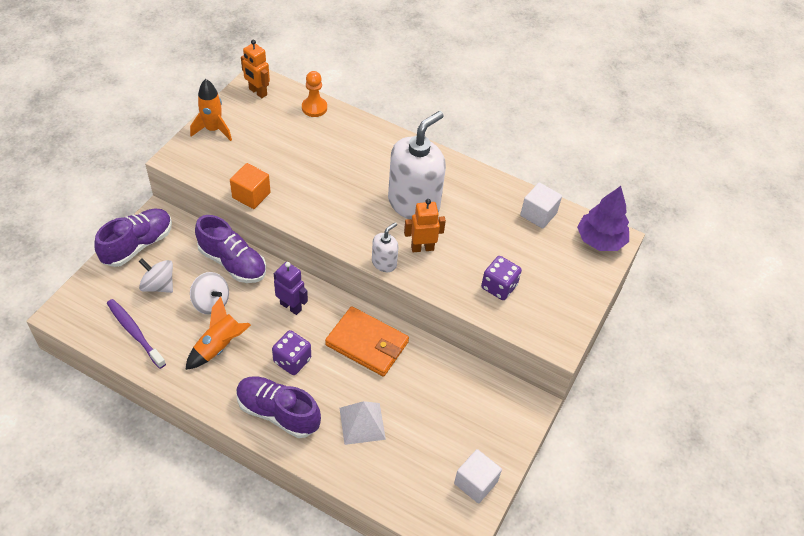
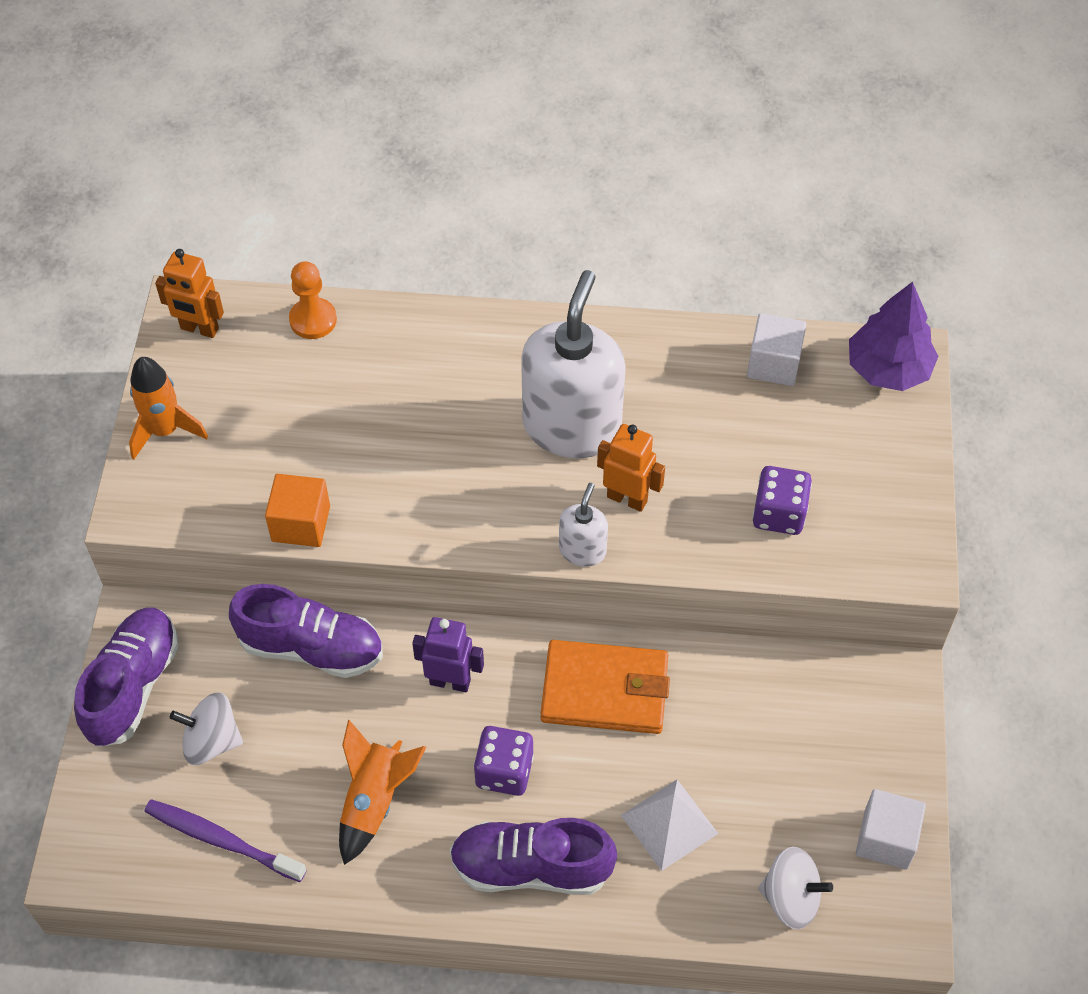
camera: 20 degrees left, 5 degrees up
white spinning top [190,272,229,315] -> white spinning top moved to [758,847,833,929]
orange robot [404,199,446,252] -> orange robot turned 60 degrees clockwise [597,424,665,512]

